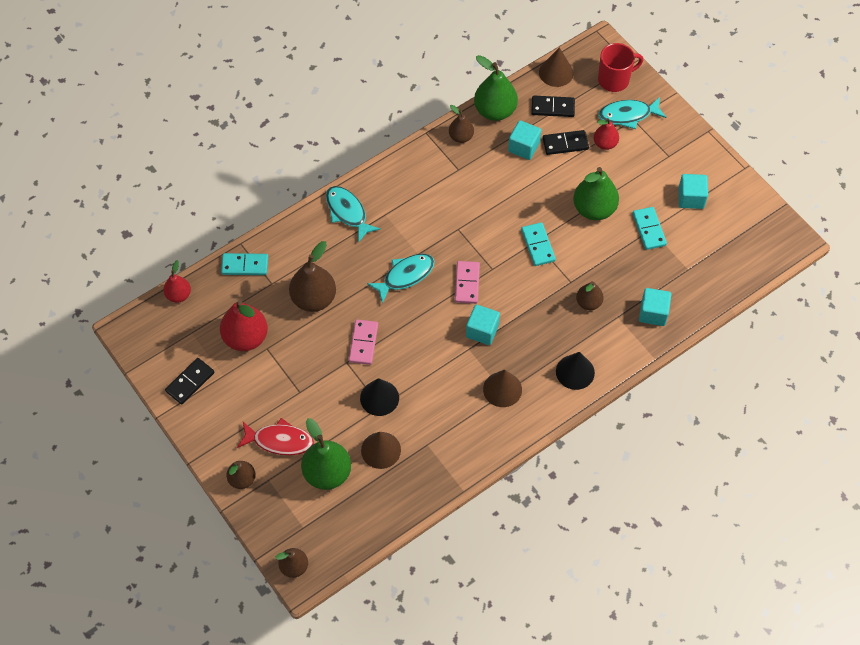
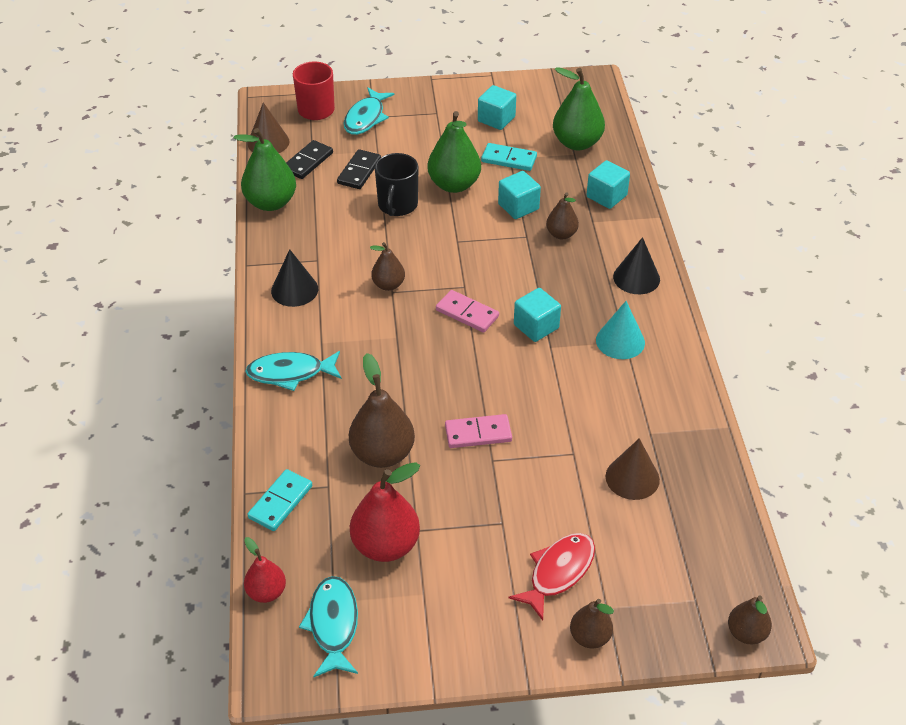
camera: 60 degrees left, 15 degrees down
black domino [165,358,214,405] -> none
green pear [301,418,351,490] -> green pear moved to [553,67,605,151]
pink domino [349,320,378,365] -> pink domino turned 45 degrees counterclockwise [445,414,512,448]
black cone [360,378,399,416] -> black cone moved to [271,249,318,307]
turquoise fish [367,254,435,304] -> turquoise fish moved to [299,576,358,677]
brown pear [449,105,474,143] -> brown pear moved to [370,242,405,291]
brown cone [483,370,522,407] -> turquoise cone [596,301,645,359]
turquoise cube [508,120,541,160] -> turquoise cube moved to [498,171,541,219]
turquoise domino [521,222,556,266] -> none
red pear [594,118,619,150] -> none
none -> black mug [375,153,418,216]

